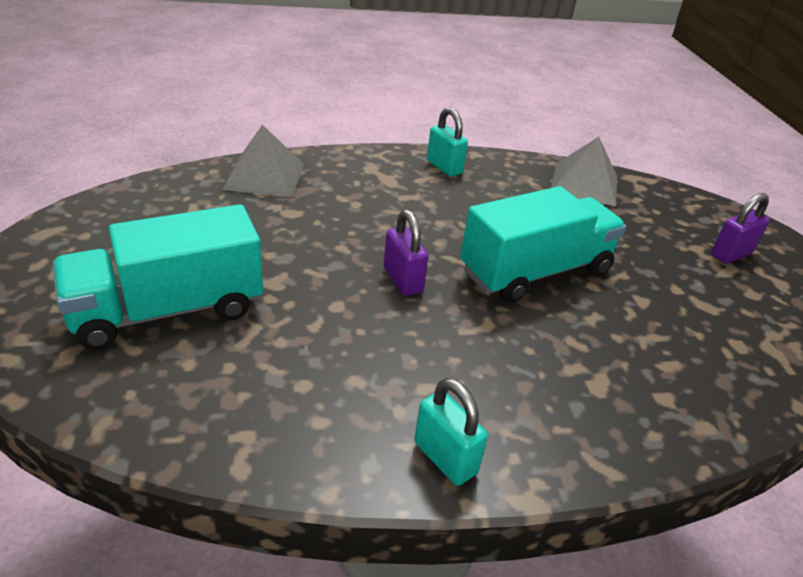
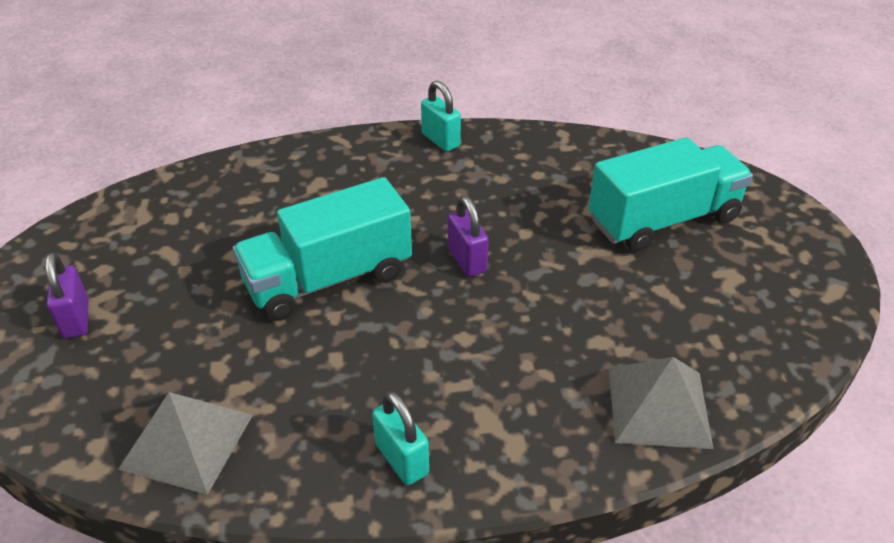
camera: 175 degrees left, 5 degrees up
purple padlock [711,193,769,264] -> purple padlock turned 75 degrees counterclockwise [45,252,89,339]

